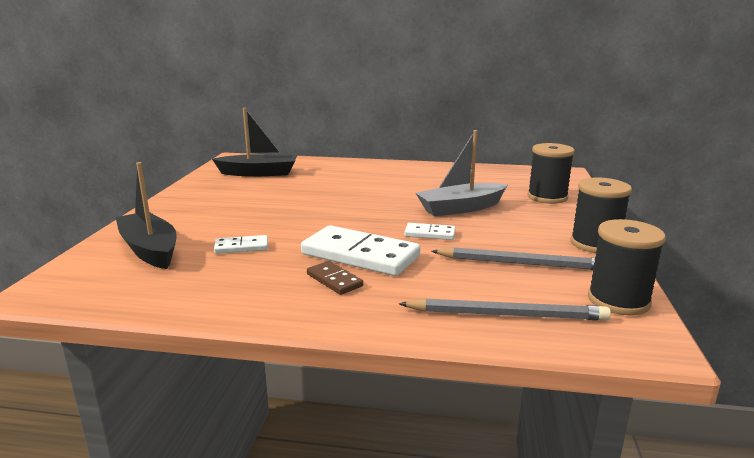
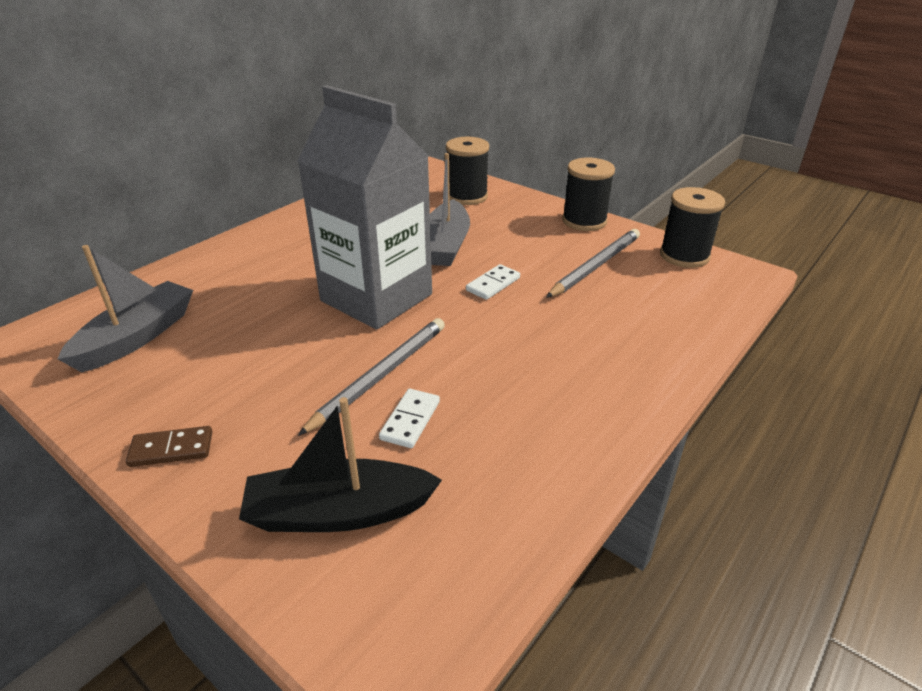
camera: 60 degrees left, 15 degrees up
black boat [212,108,297,177] -> grey boat [58,245,193,373]
white domino [301,225,420,276] -> none
brown domino [307,261,363,295] -> brown domino moved to [126,426,212,467]
grey pencil [399,298,611,321] -> grey pencil moved to [298,318,445,436]
none -> grey carton [297,85,432,330]

